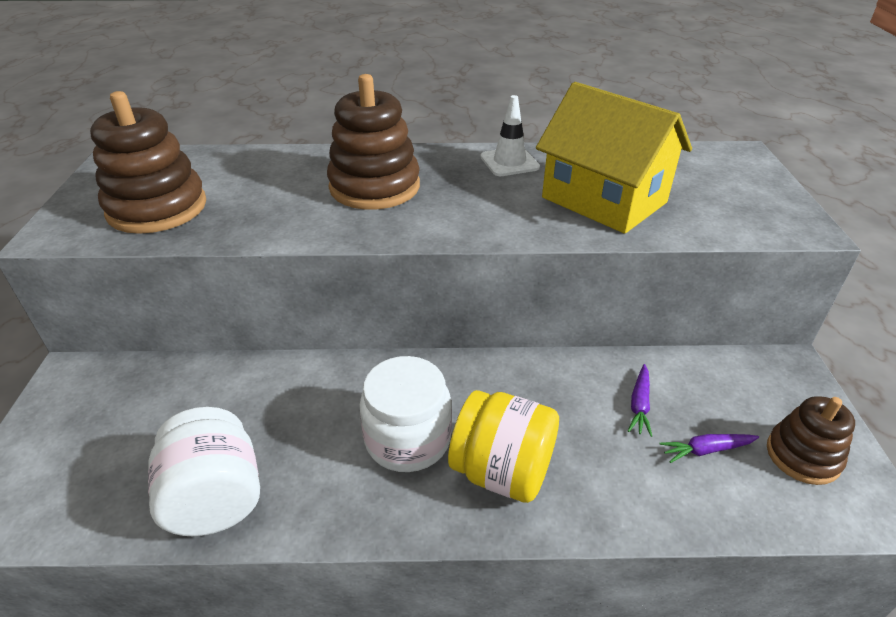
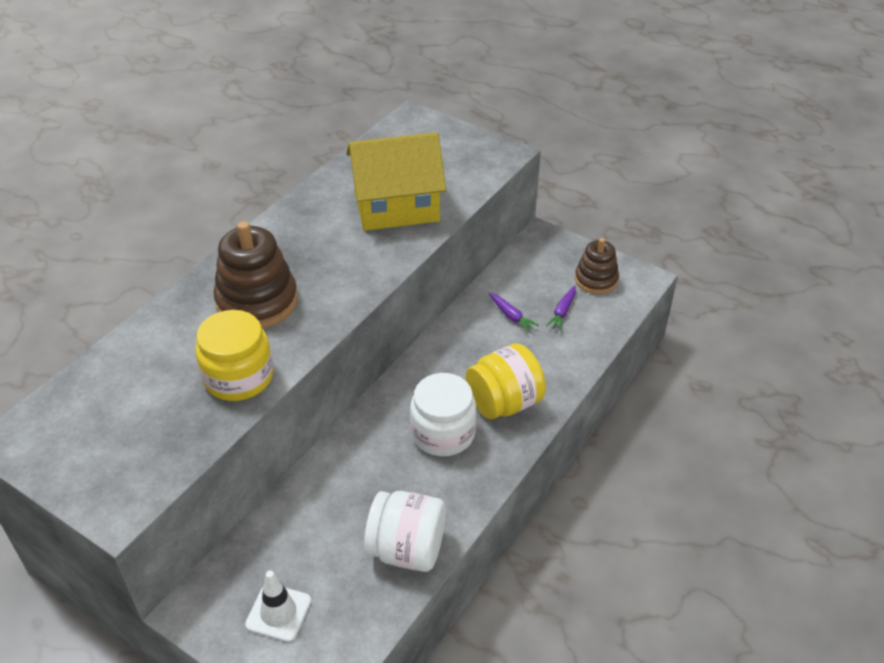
camera: 55 degrees left, 5 degrees up
brown stacking toy [90,91,206,234] -> none
white traffic cone [481,95,540,176] -> white traffic cone moved to [245,570,311,642]
none -> yellow jar [195,310,273,401]

